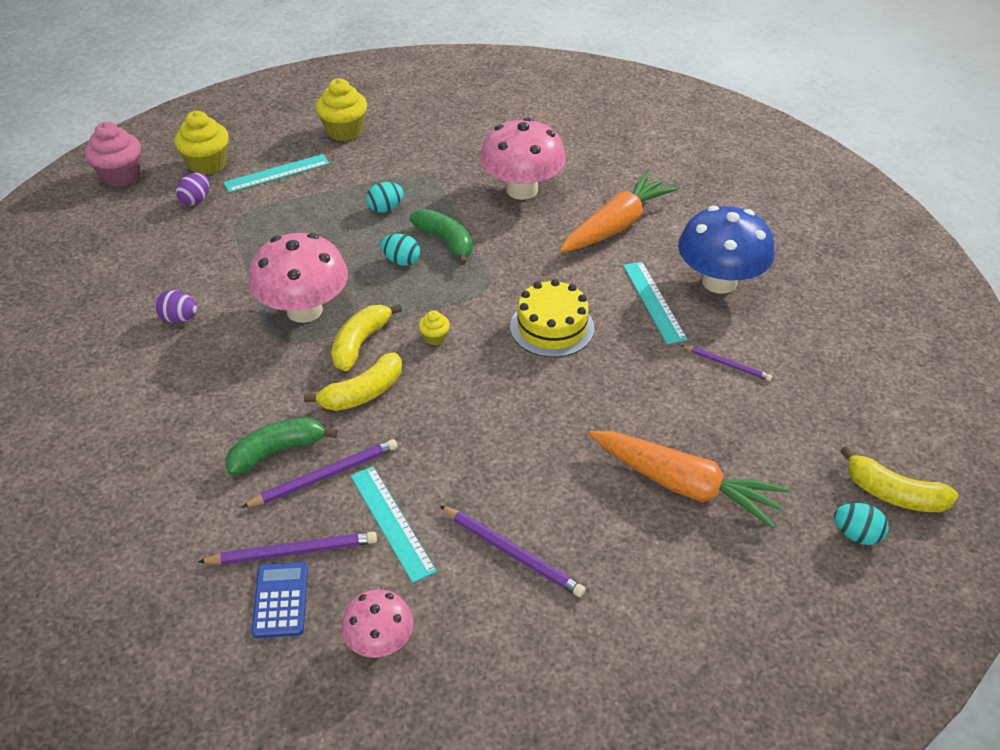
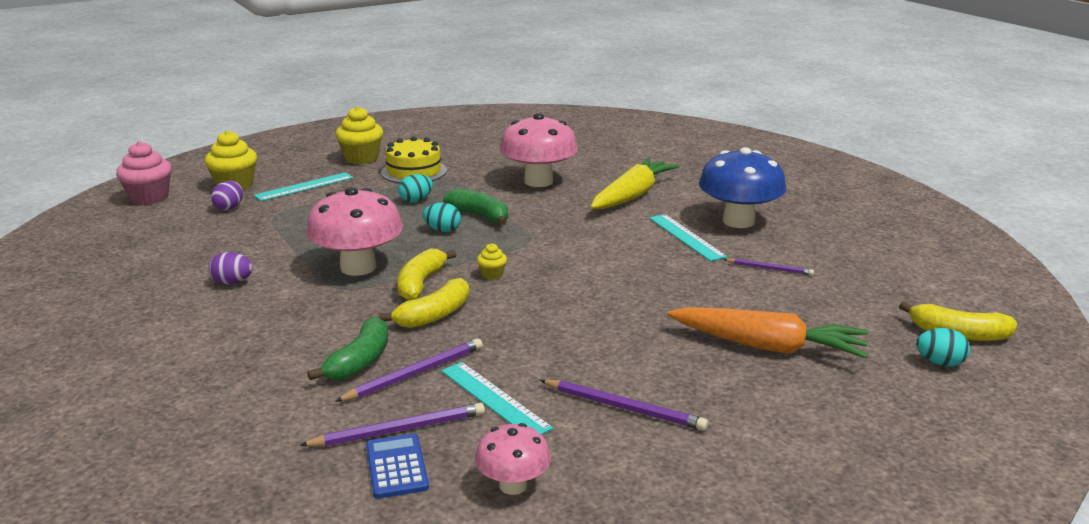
camera: 10 degrees left, 20 degrees down
green banana [225,417,338,475] -> green banana turned 150 degrees clockwise [307,316,388,380]
yellow cake [510,279,594,357] -> yellow cake moved to [381,137,447,183]
orange carrot [560,172,678,253] -> yellow carrot [590,158,680,209]

